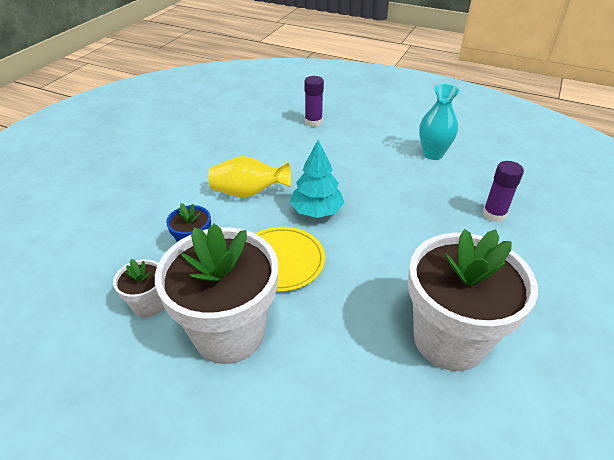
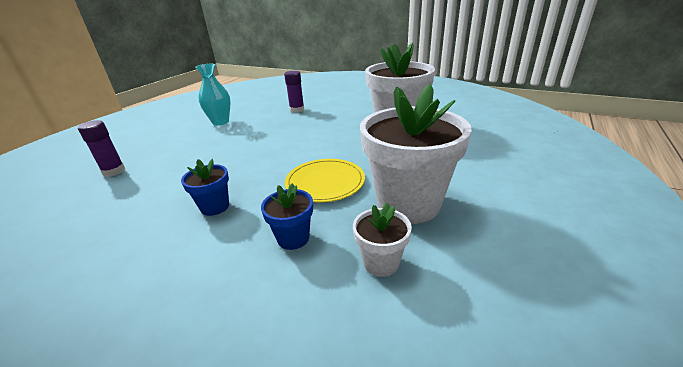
camera: 85 degrees left, 10 degrees down
yellow vase [208,156,291,197] -> blue flower pot [181,159,229,216]
turquoise tree [290,140,344,218] -> none

